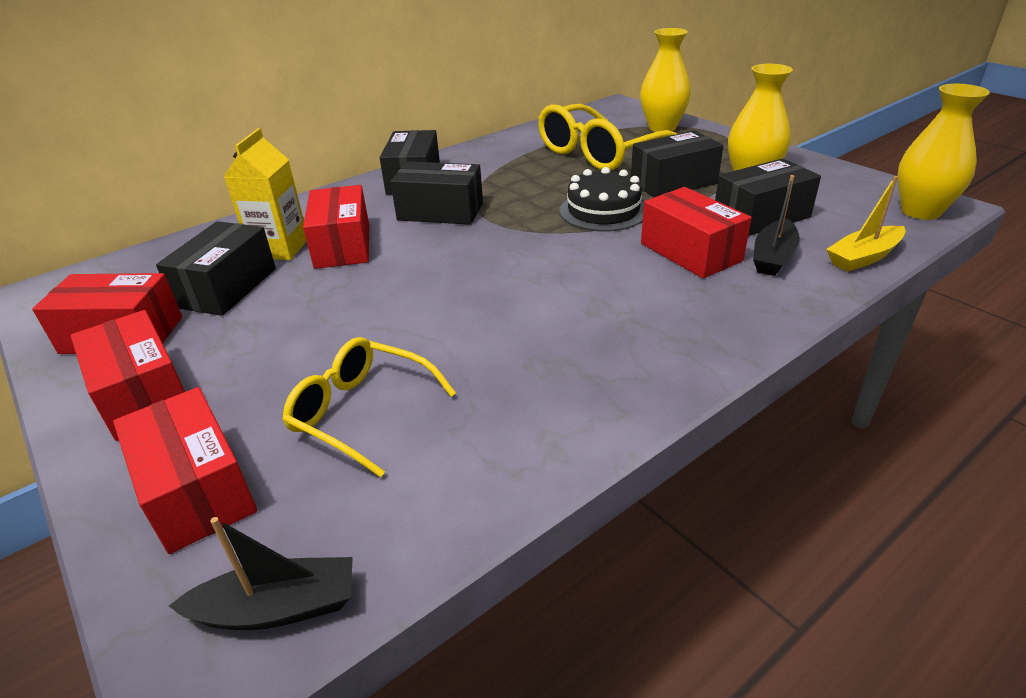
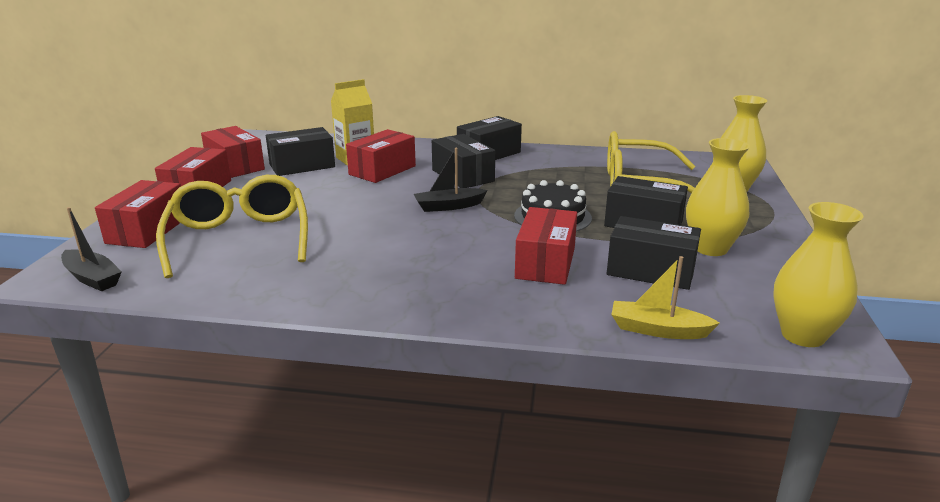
camera: 45 degrees right, 10 degrees down
yellow glasses [282,337,456,477] -> yellow glasses [156,175,308,278], size x1.57
black boat [753,175,800,276] -> black boat moved to [414,148,488,212]

